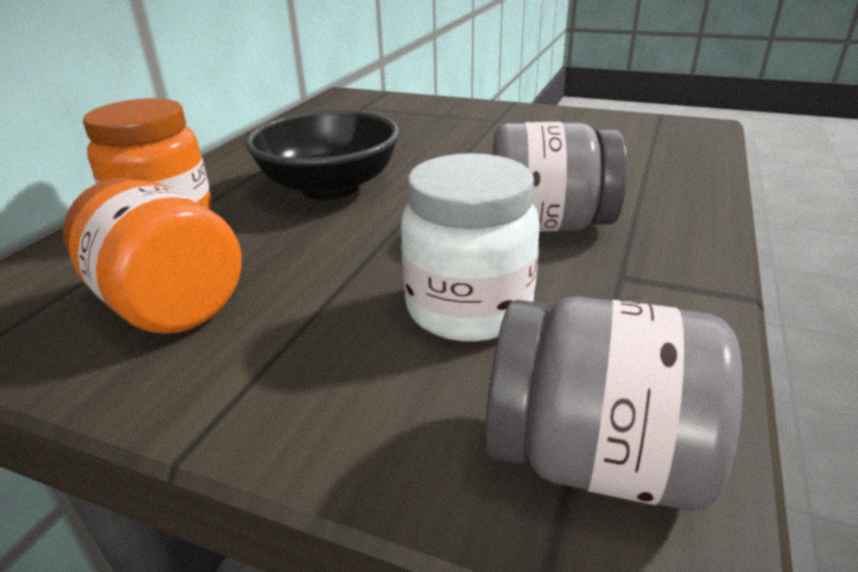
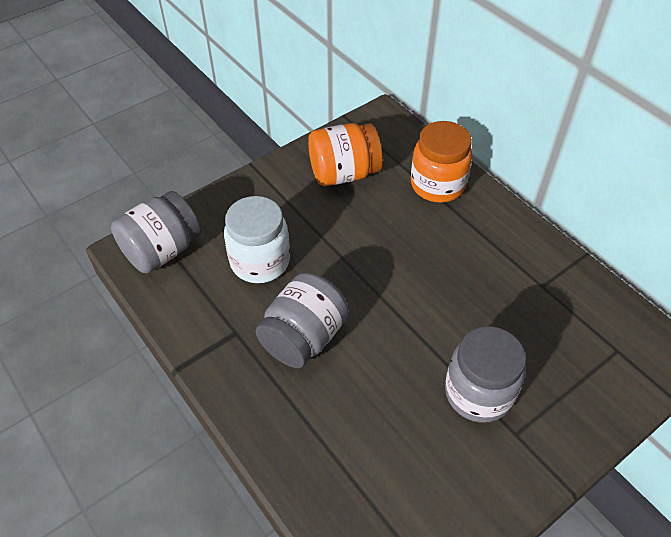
camera: 120 degrees right, 20 degrees up
black bowl [245,110,399,200] -> none
none -> grey jar [445,326,526,423]

